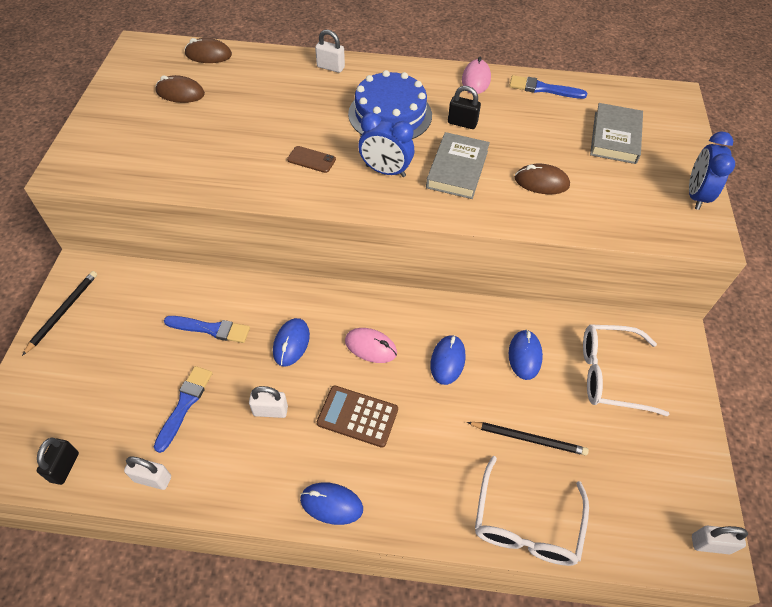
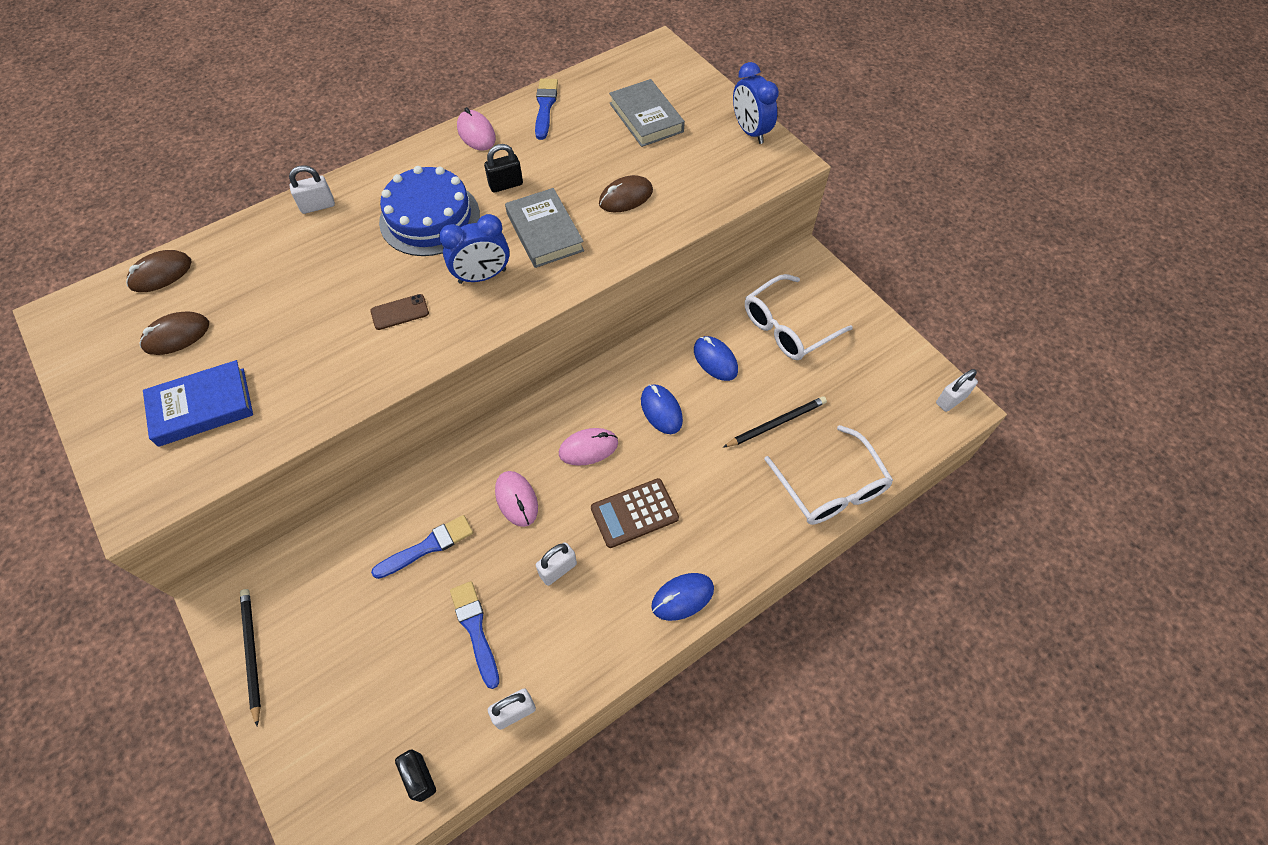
camera: 40 degrees left, 5 degrees up
blue mouse [273,318,310,366] -> pink mouse [495,471,538,527]
blue brush [509,75,587,99] -> blue brush turned 120 degrees clockwise [535,79,558,140]
none -> blue book [143,360,253,447]

